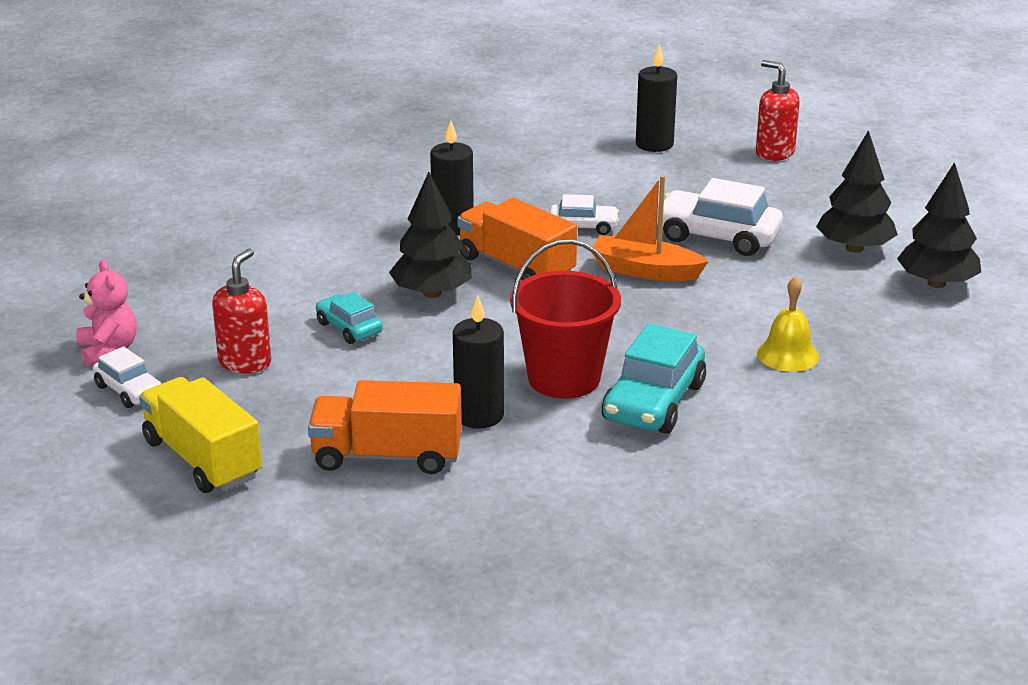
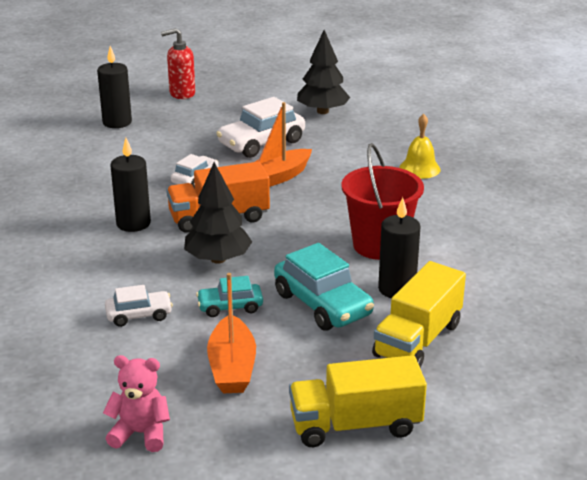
camera: 60 degrees left, 0 degrees up
white car [93,346,162,408] -> white car moved to [105,285,173,327]
red soap dispenser [212,248,271,373] -> orange boat [207,273,256,393]
orange truck [308,380,462,474] -> yellow truck [372,261,466,367]
turquoise car [602,324,706,434] -> turquoise car moved to [274,243,374,331]
black tree [897,162,981,288] -> none

